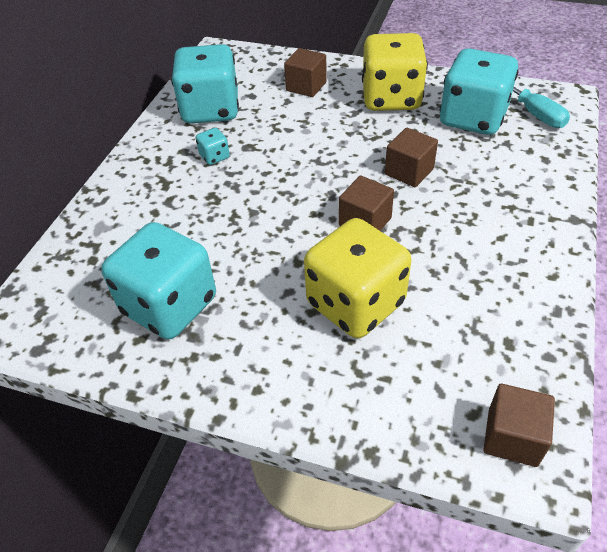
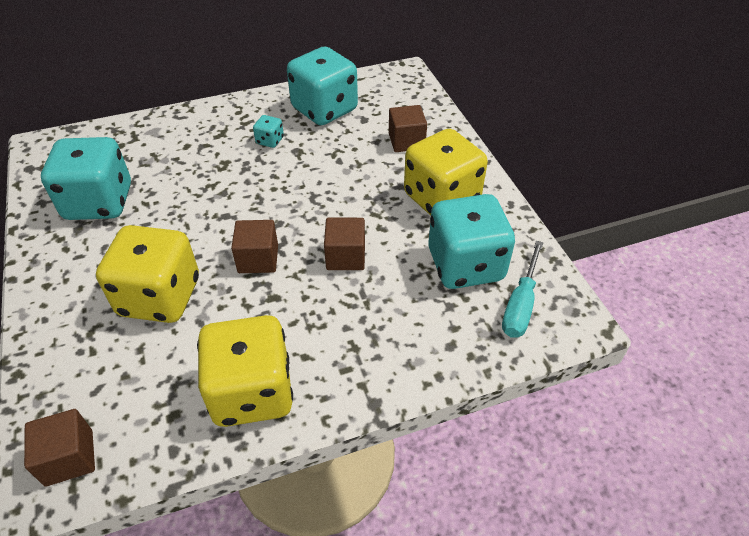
camera: 50 degrees right, 0 degrees up
none -> yellow dice [197,315,293,427]

